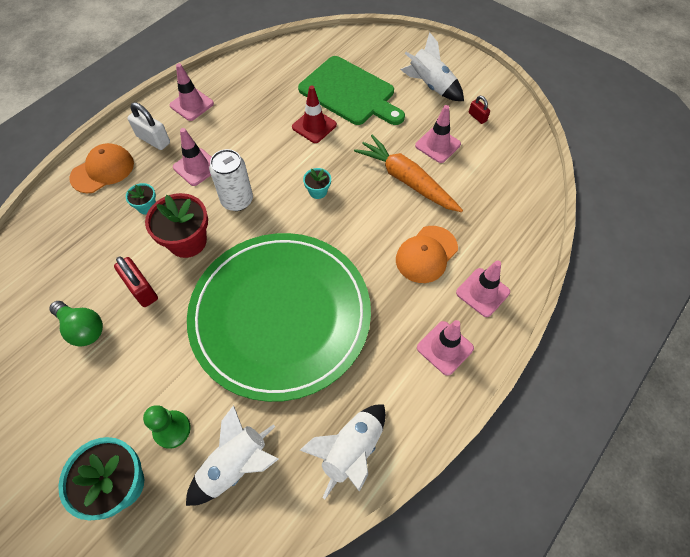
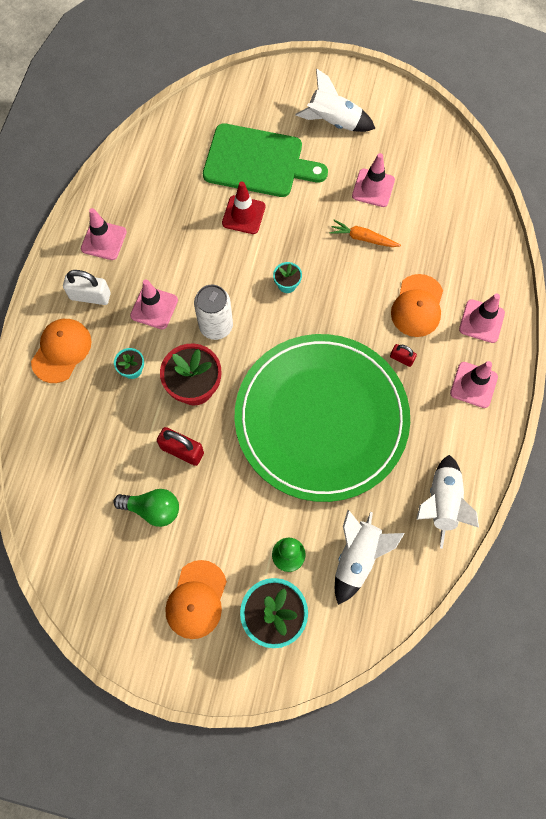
camera: 25 degrees left, 10 degrees up
orange carrot [354,135,463,212] -> orange carrot [329,220,401,247], size x0.55
red padlock [469,96,490,124] -> red padlock moved to [390,344,417,367]
none -> orange cap [165,560,227,639]

